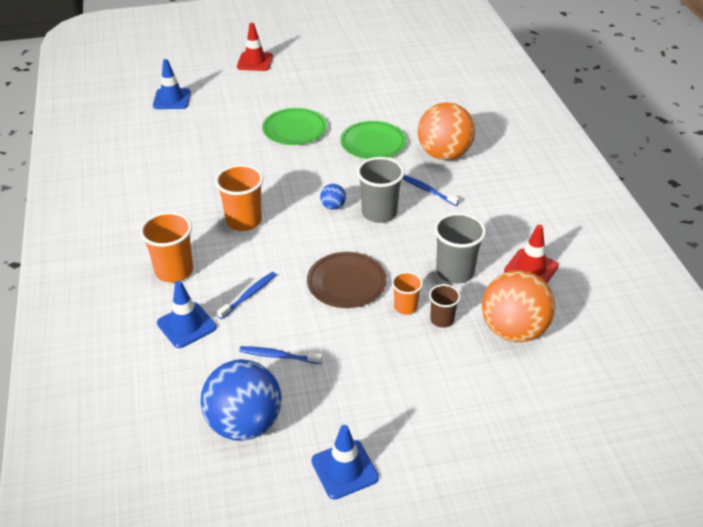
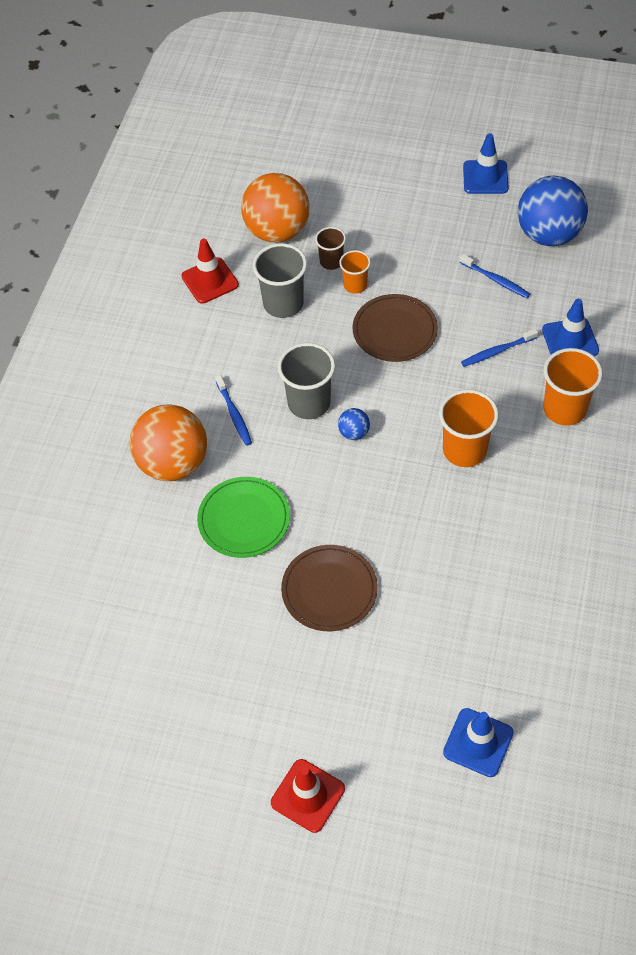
camera: 150 degrees left, 15 degrees up
green plate [262,108,327,145] -> brown plate [281,545,378,631]

